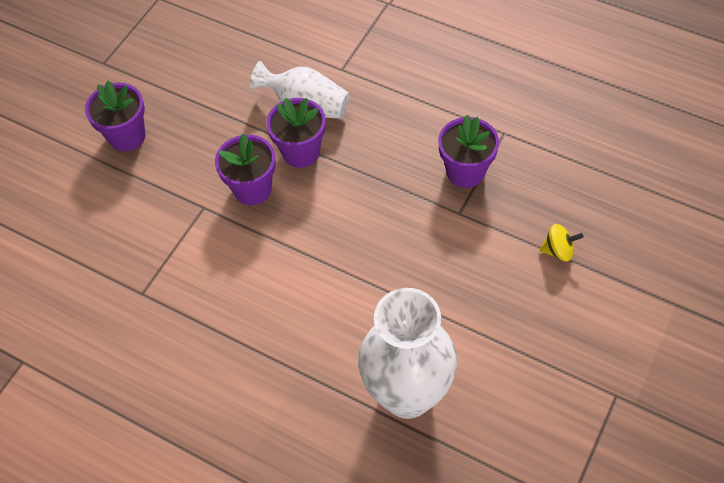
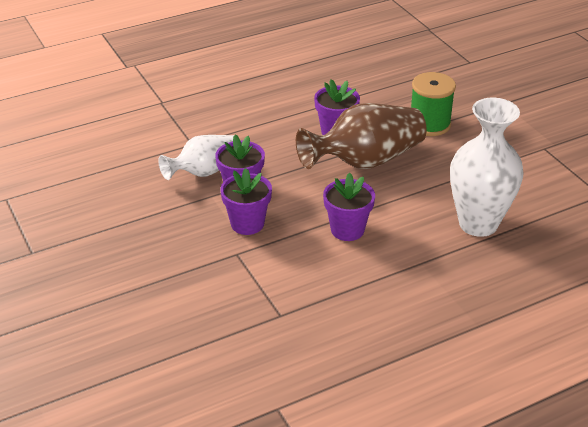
camera: 60 degrees left, 20 degrees down
purple flower pot [85,81,146,152] -> purple flower pot moved to [323,172,375,241]
yellow spinning top [540,224,583,262] -> green spool [411,72,456,136]
none -> brown vase [296,103,427,169]

